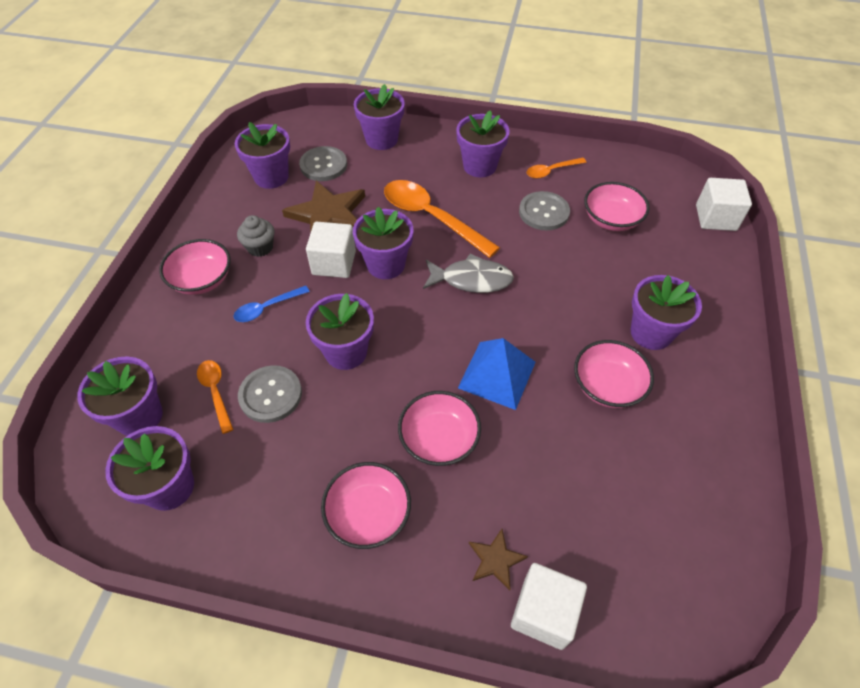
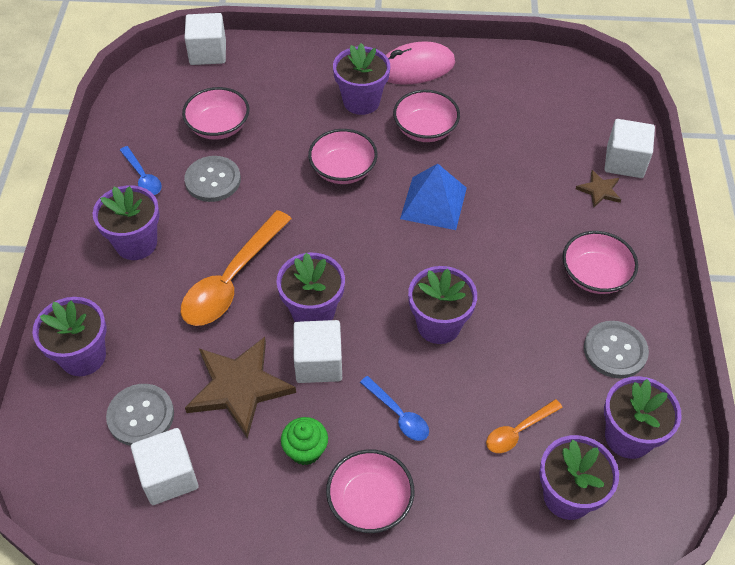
camera: 100 degrees left, 0 degrees up
purple flower pot [235,122,290,189] -> white cube [131,428,198,505]
grey cupcake [237,215,275,257] -> green cupcake [281,417,328,465]
grey button [238,365,302,423] -> grey button moved to [584,321,649,378]
pink bowl [398,391,481,466] -> pink bowl moved to [308,129,378,184]
grey fish [423,254,514,293] -> none
orange spoon [527,158,587,179] -> blue spoon [120,146,162,195]
none -> pink mouse [386,41,455,85]

